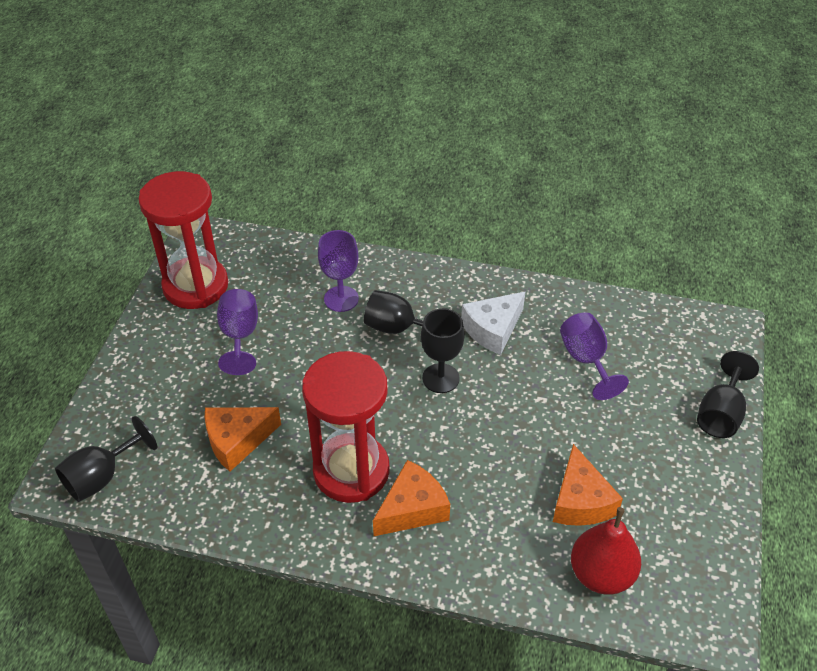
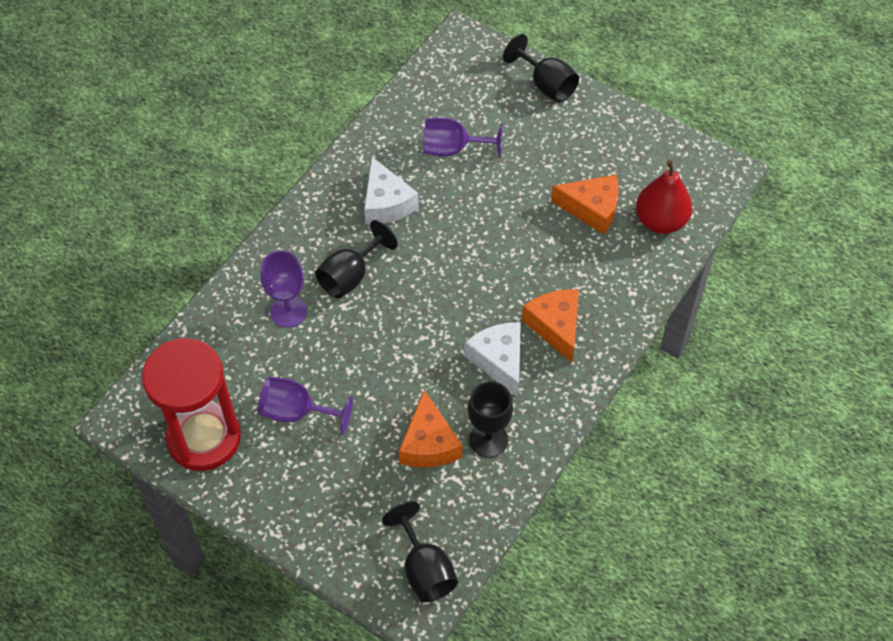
camera: 70 degrees left, 10 degrees up
red hourglass [302,351,390,503] -> white cheese [465,322,521,397]
black goblet [421,308,465,393] -> black goblet moved to [468,381,513,458]

